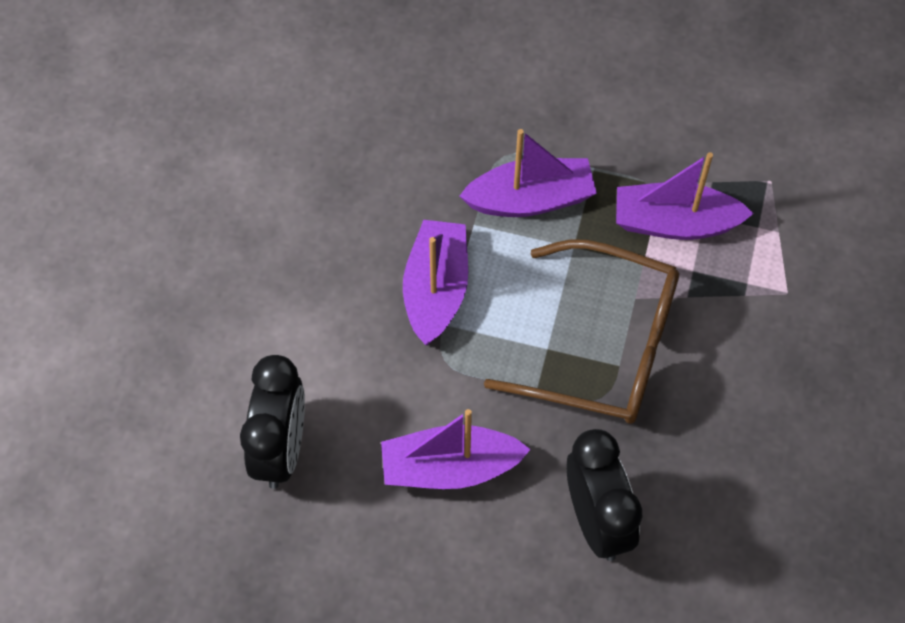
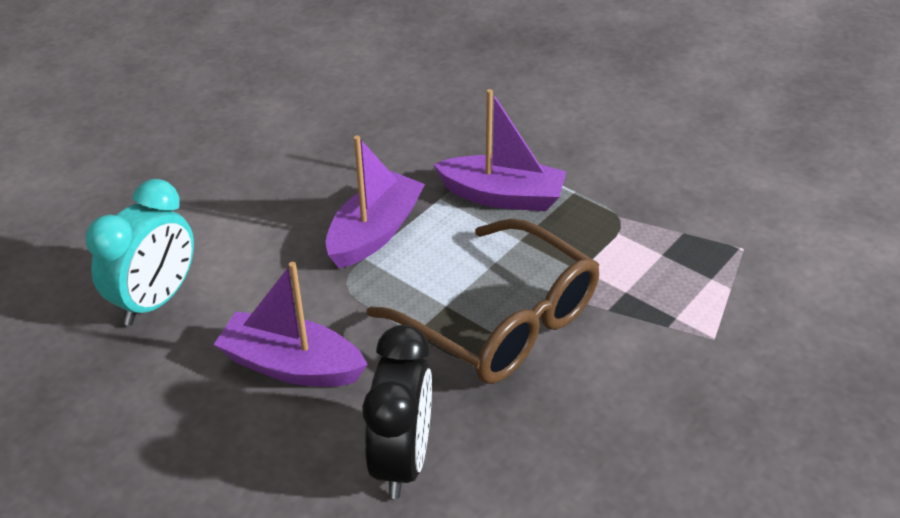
camera: 25 degrees right, 20 degrees down
black clock [240,355,305,489] -> turquoise clock [86,179,194,326]
purple boat [616,152,754,240] -> none

